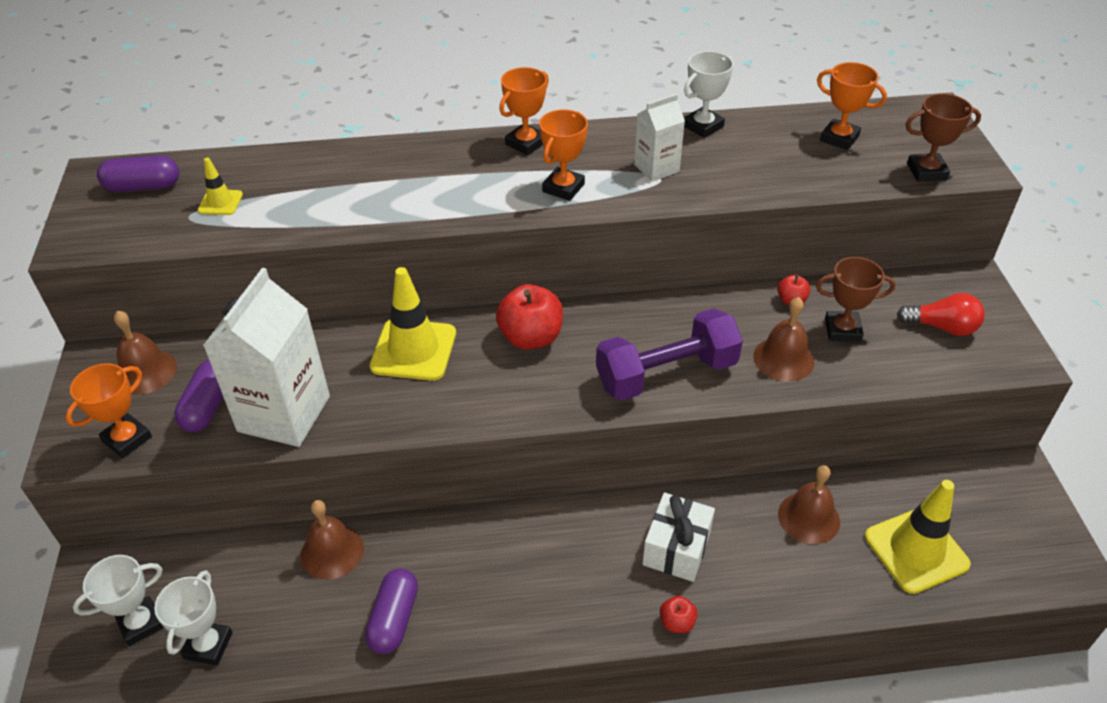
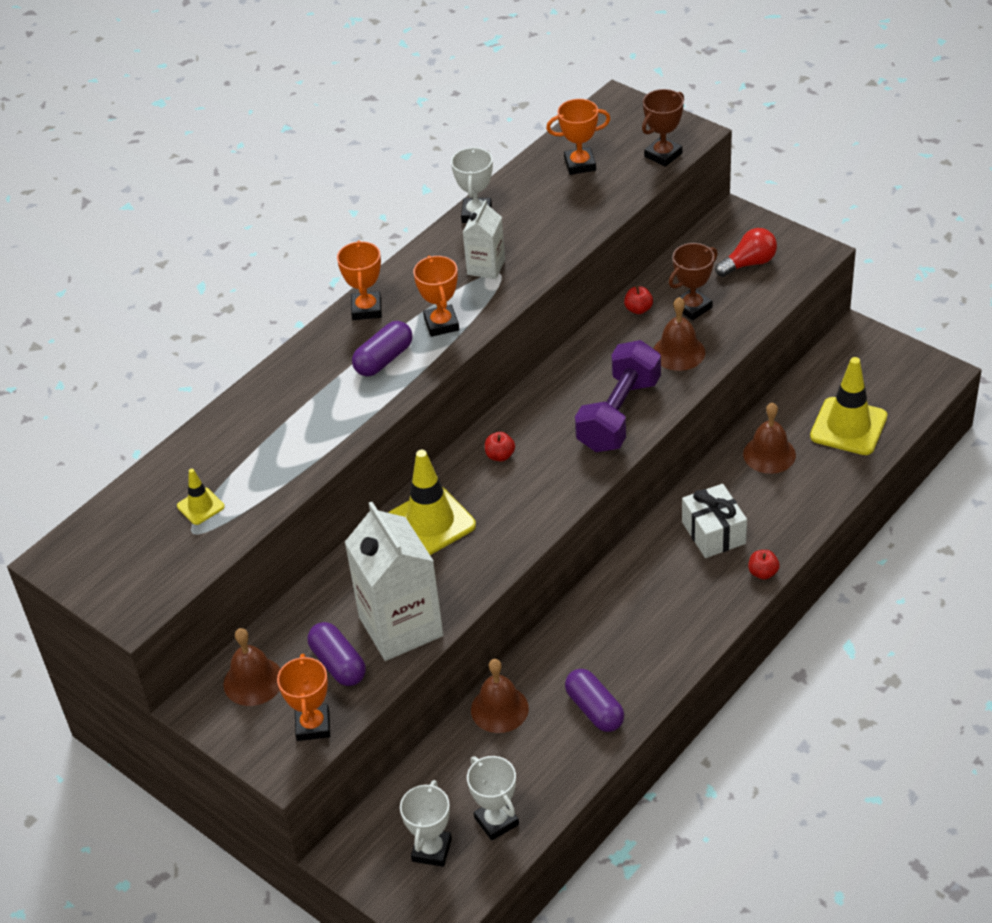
camera: 40 degrees left, 0 degrees up
purple capsule [97,155,179,192] -> purple capsule moved to [352,321,412,376]
red apple [496,284,563,350] -> red apple [485,432,515,462], size x0.50

